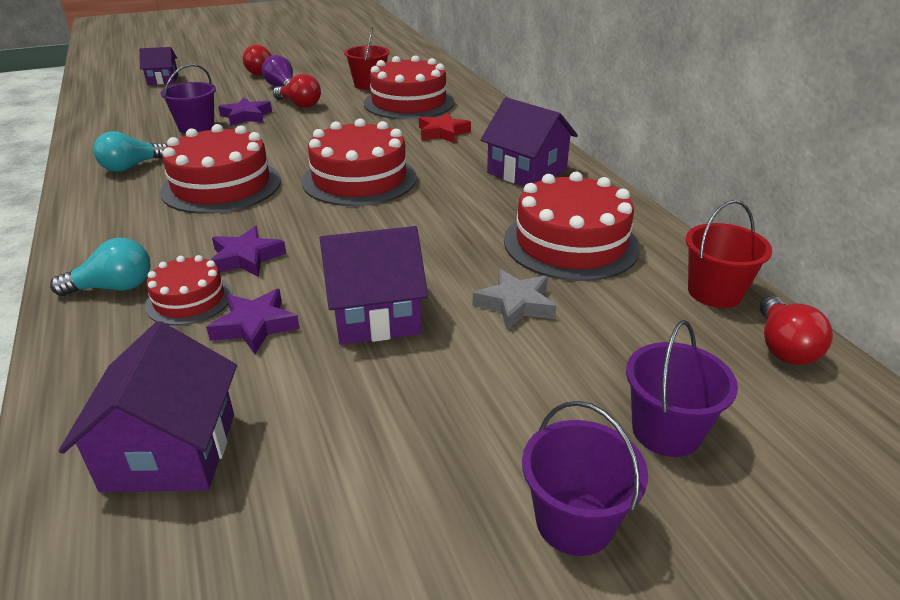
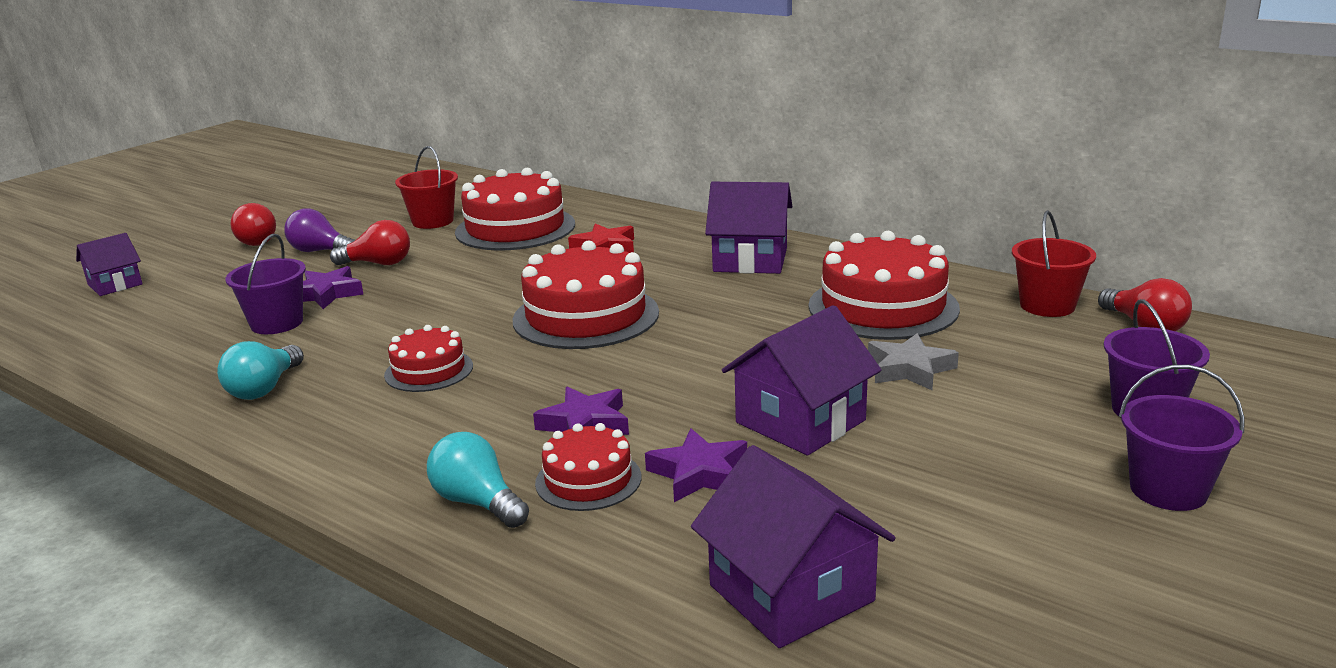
camera: 30 degrees left, 10 degrees down
turquoise light bulb [50,238,151,296] -> turquoise light bulb turned 90 degrees counterclockwise [427,432,529,528]
red cake [160,124,281,214] -> red cake [384,325,473,392], size x0.55

